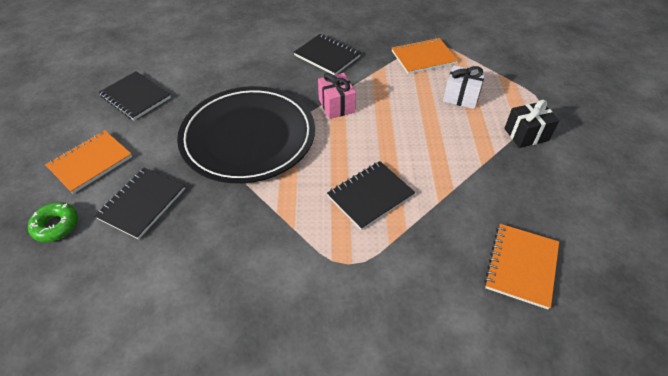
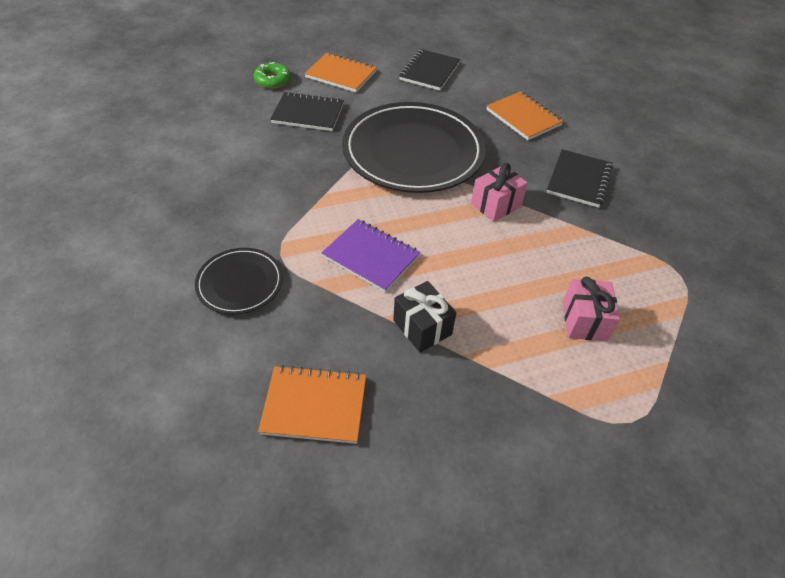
camera: 70 degrees right, 0 degrees up
black notebook [327,161,415,230] -> purple notebook [321,219,420,292]
orange notebook [392,38,458,74] -> orange notebook moved to [486,91,563,140]
white gift [443,65,485,109] -> pink gift [563,277,620,341]
black gift [504,100,559,148] -> black gift moved to [393,281,456,353]
none -> black plate [195,248,283,315]

